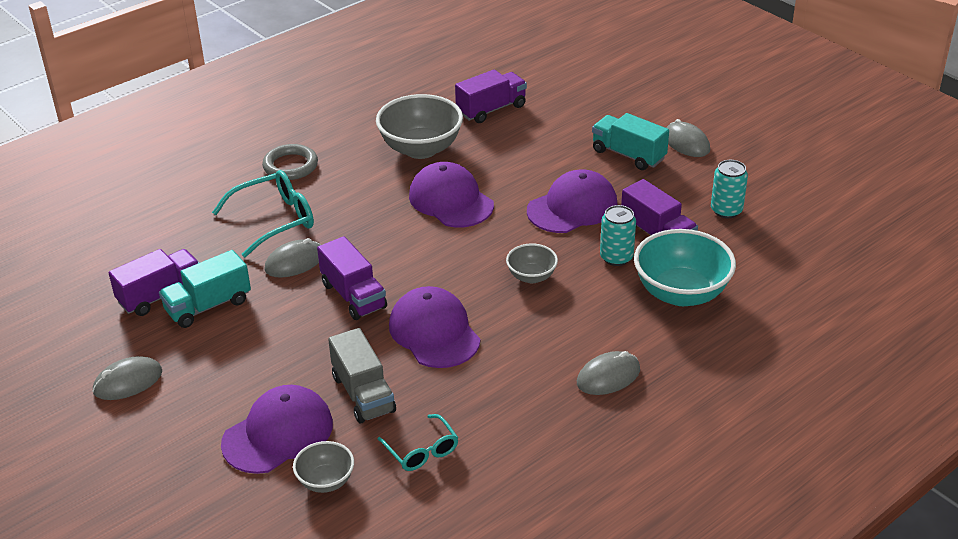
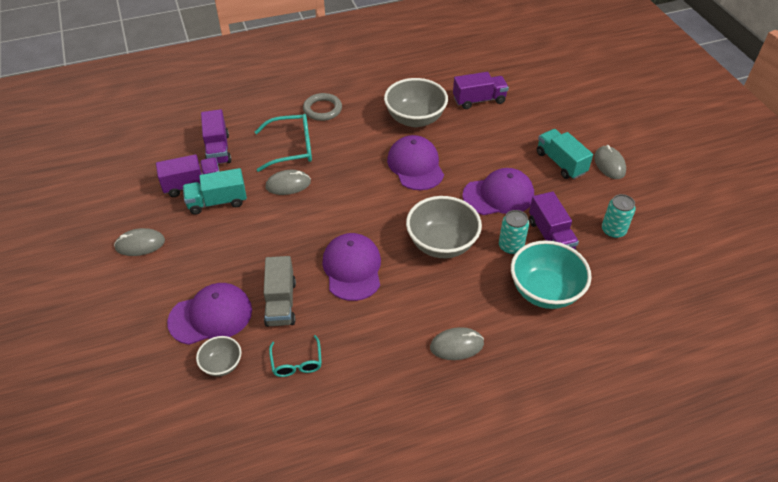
camera: 20 degrees right, 10 degrees up
purple truck [317,236,387,320] -> purple truck moved to [201,109,232,164]
grey bowl [506,244,558,283] -> grey bowl [406,196,482,258], size x1.90

